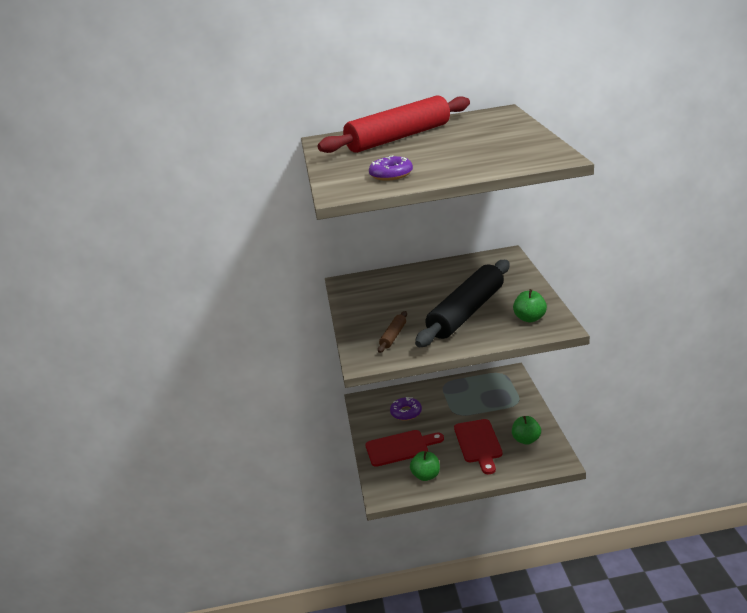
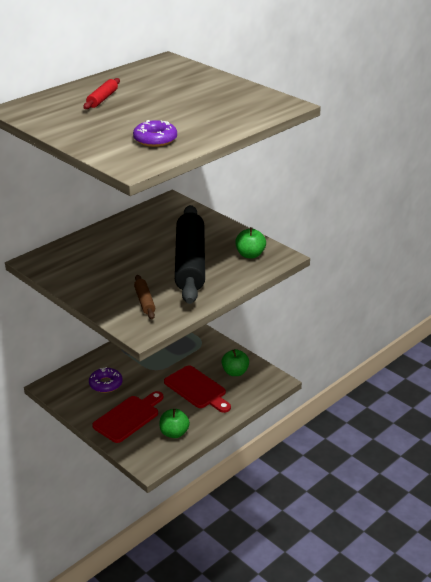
camera: 40 degrees left, 5 degrees up
red rolling pin [318,96,470,153] -> red rolling pin [84,78,120,109], size x0.41

